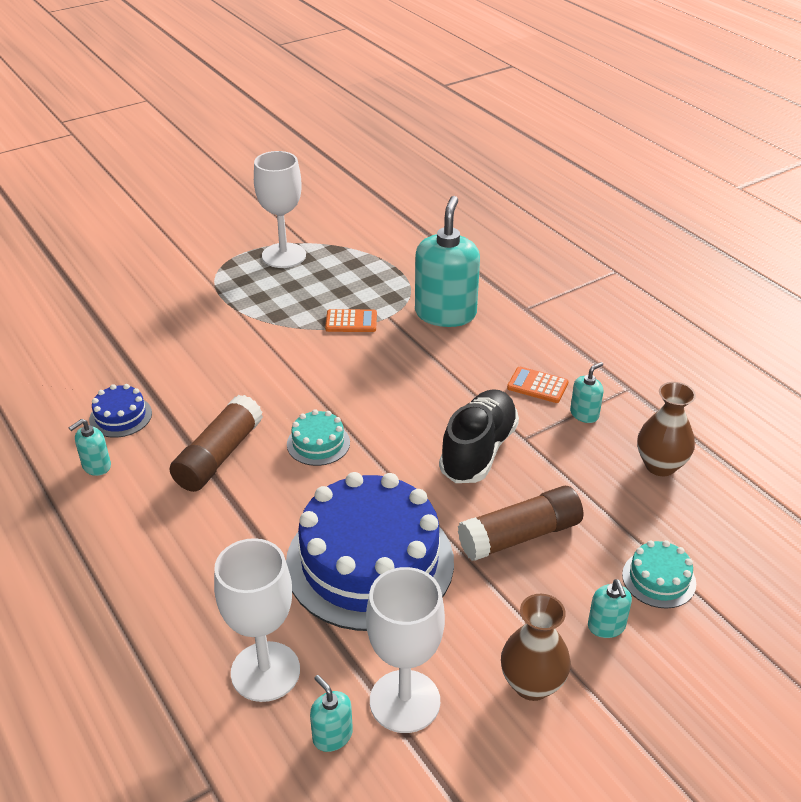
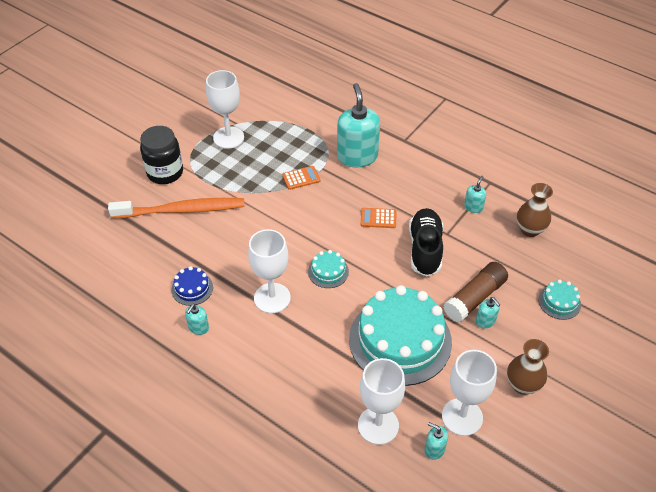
camera: 20 degrees left, 10 degrees up
brown glue stick [170,395,263,492] -> white goblet [248,229,291,313]
blue cake [286,472,454,631] -> turquoise cake [349,285,452,386]
orange calculator [507,367,569,403] -> orange calculator moved to [361,208,396,228]
turquoise soap dispenser [588,579,632,638] -> turquoise soap dispenser moved to [476,297,500,328]
none -> orange toothbrush [108,198,245,218]
none -> black jar [140,126,183,184]

